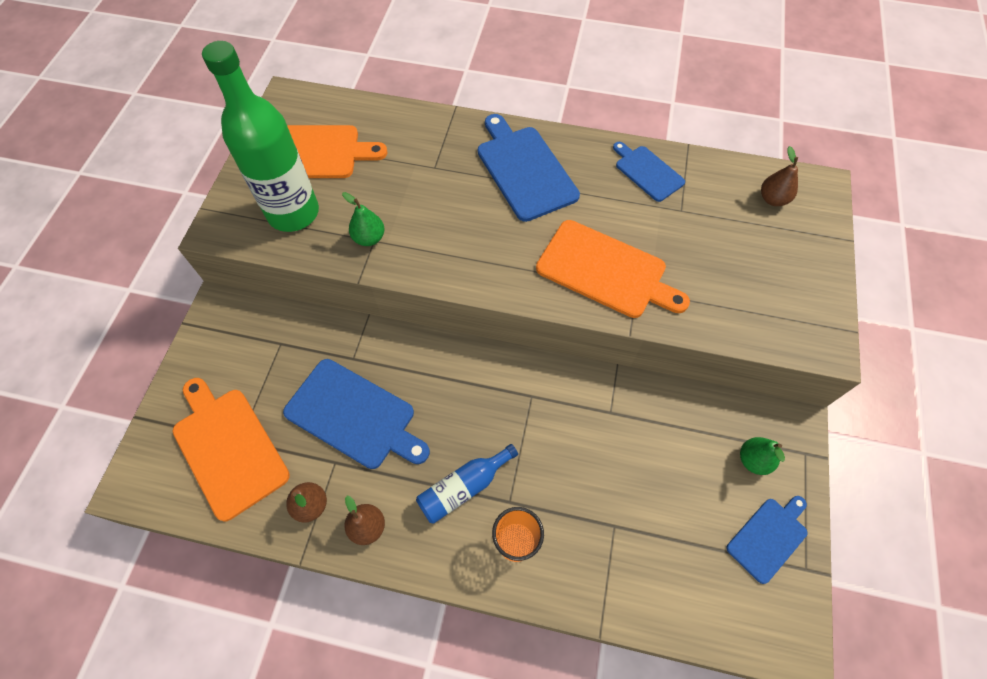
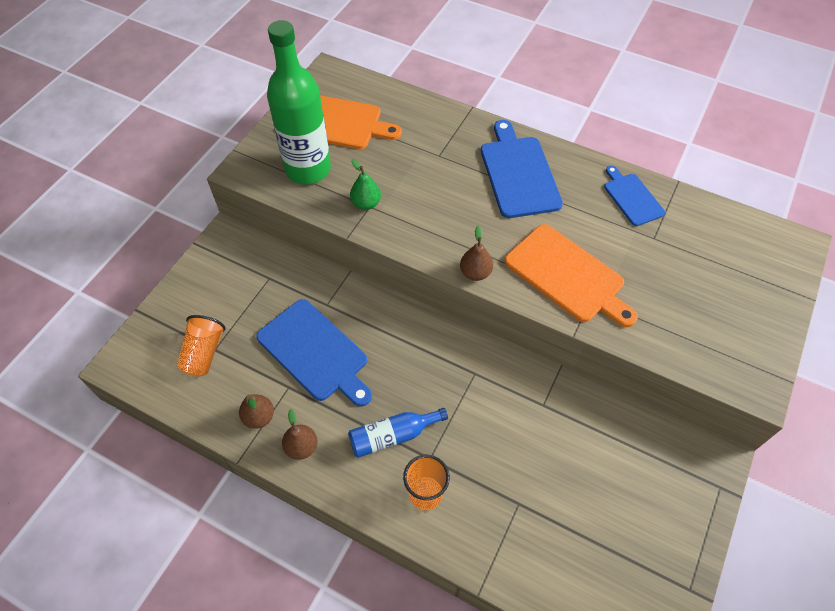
camera: 15 degrees right, 5 degrees down
orange cutting board [172,378,290,522] -> orange cup [177,315,226,376]
blue cutting board [726,496,808,584] -> none
green pear [740,437,785,475] -> none
brown pear [761,146,798,206] -> brown pear moved to [460,226,493,281]

